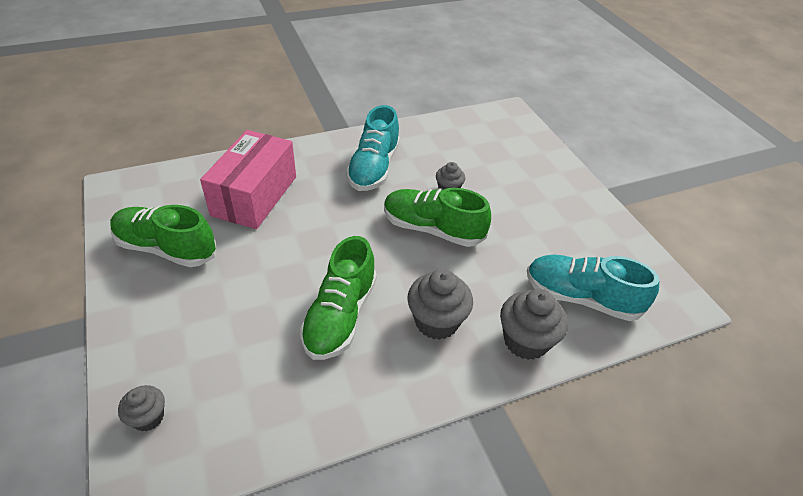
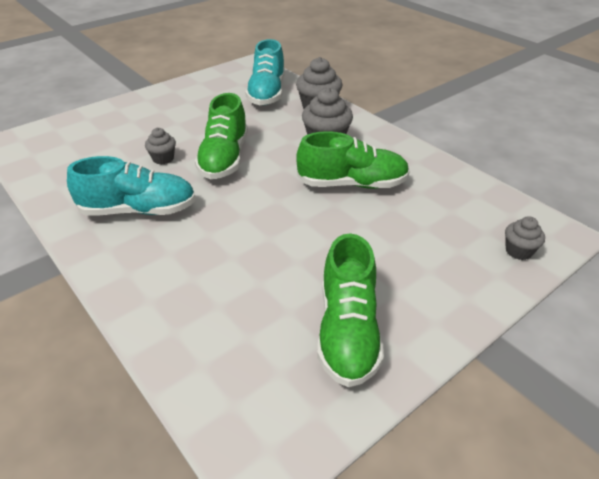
camera: 105 degrees left, 5 degrees down
pink box [200,130,296,229] -> none

